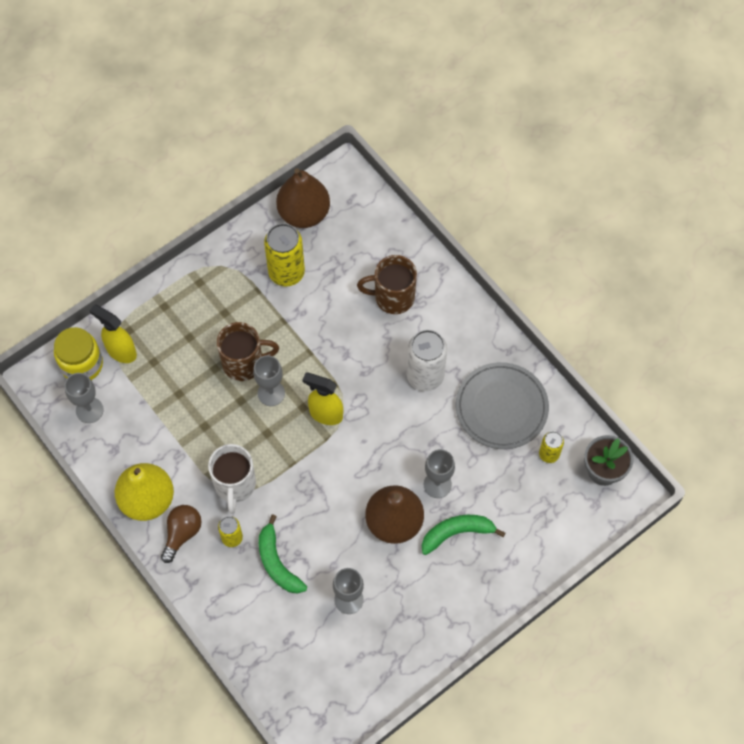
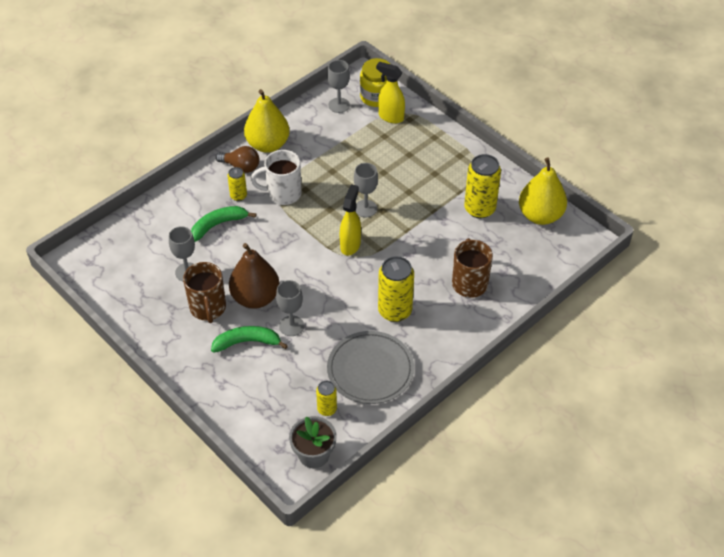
camera: 85 degrees right, 15 degrees down
yellow spray bottle [89,304,137,363] -> yellow spray bottle turned 90 degrees counterclockwise [376,62,405,123]
brown mug [217,322,279,381] -> brown mug moved to [183,262,226,323]
brown pear [276,168,330,228] -> yellow pear [519,157,567,225]
white can [407,330,447,391] -> yellow can [378,256,414,322]
green banana [422,515,505,555] -> green banana turned 75 degrees counterclockwise [211,326,288,353]

